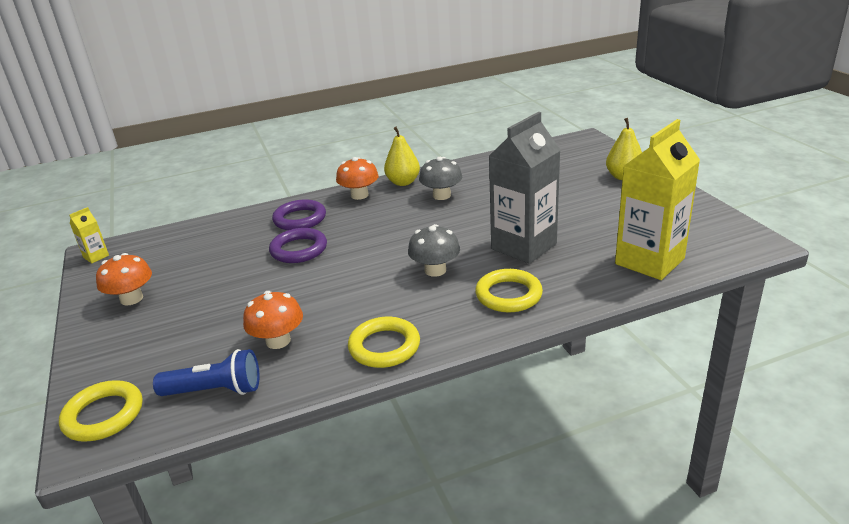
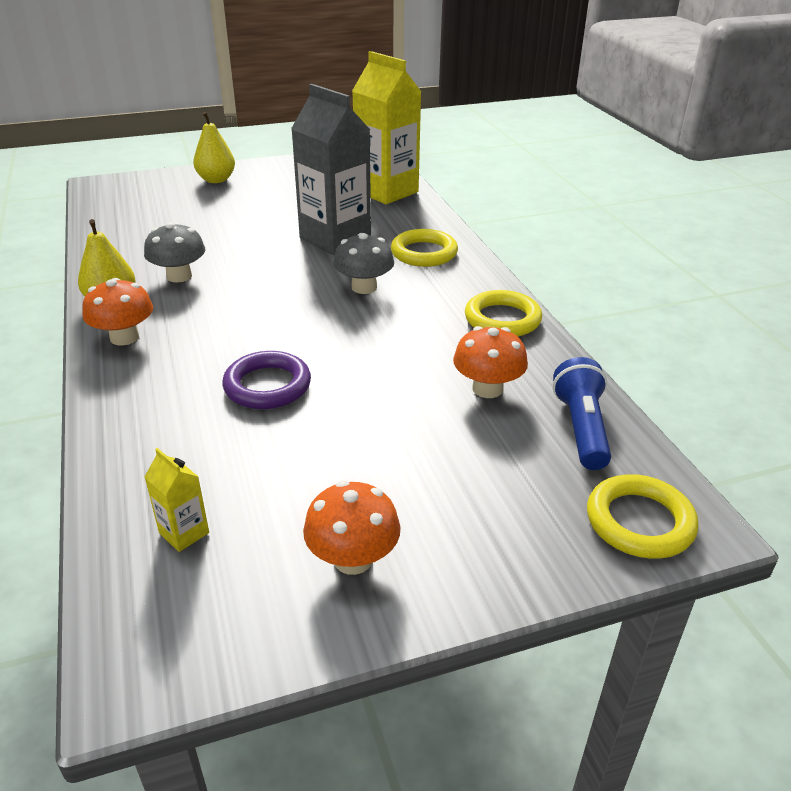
camera: 90 degrees left, 5 degrees up
yellow carton [70,207,109,263] -> yellow carton moved to [145,448,209,552]
purple ring [272,199,326,230] -> none

